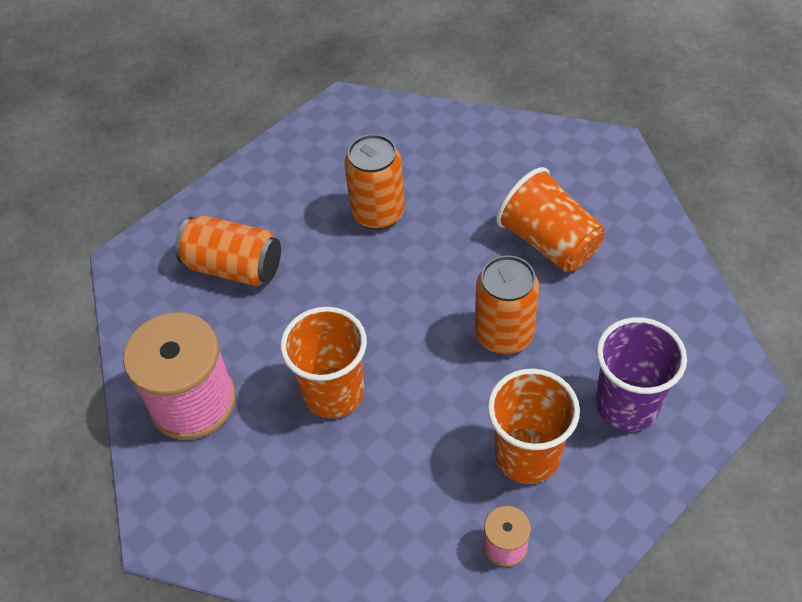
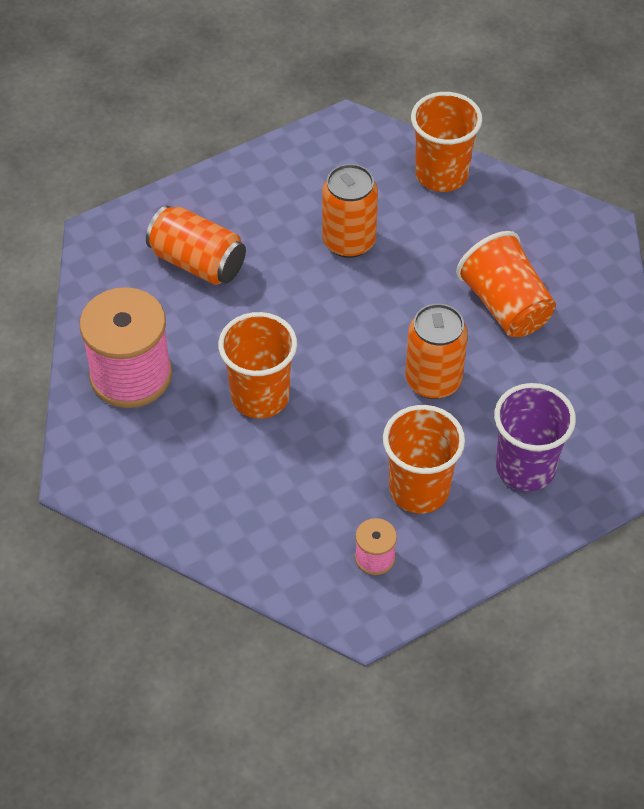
camera: 10 degrees right, 0 degrees up
none -> orange cup [411,92,482,192]

